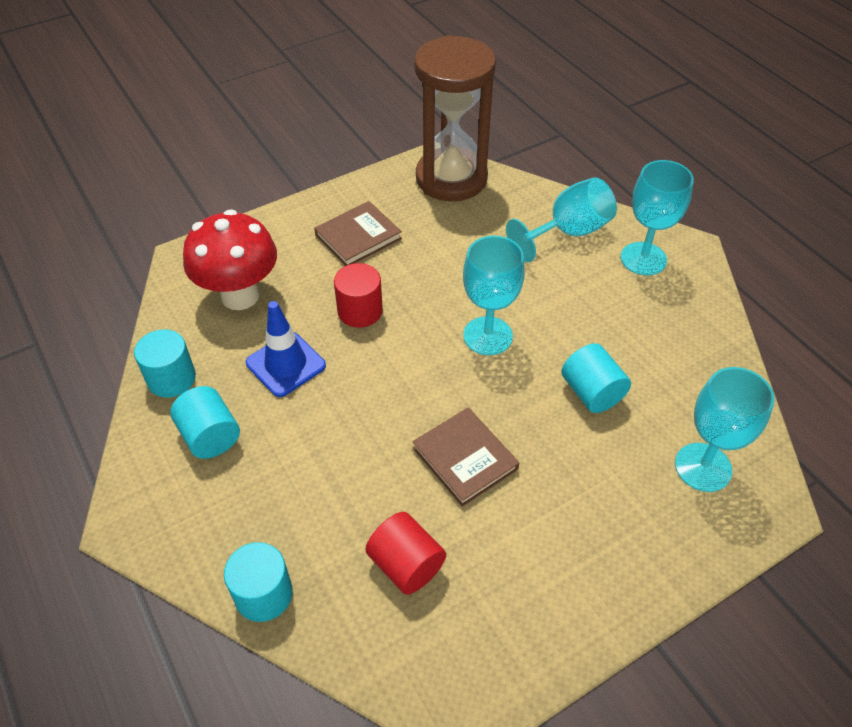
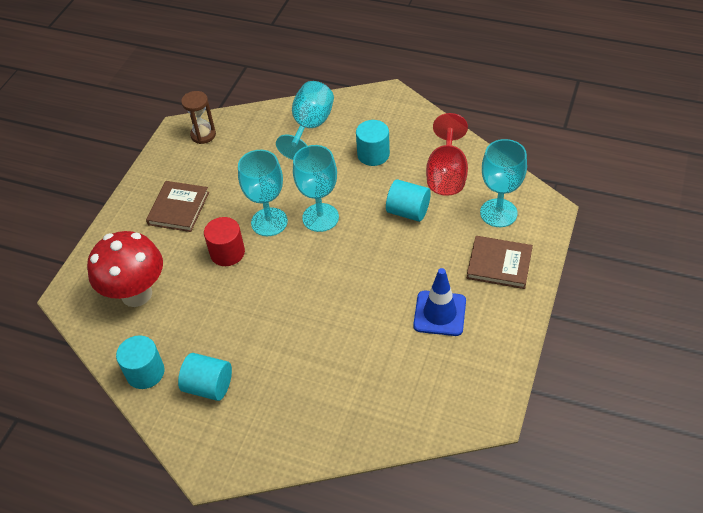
camera: 35 degrees left, 0 degrees up
turquoise cylinder [224,542,293,622] -> turquoise cylinder moved to [356,120,390,166]
blue traffic cone [246,301,326,397] -> blue traffic cone moved to [413,268,466,336]
red cylinder [365,512,446,595] -> none
brown book [412,408,519,507] -> brown book moved to [467,236,533,289]
brown hourglass [414,35,496,201] -> brown hourglass [181,91,216,144], size x0.44
turquoise goblet [621,160,694,275] -> turquoise goblet moved to [238,150,288,236]
none -> red goblet [426,113,468,196]

